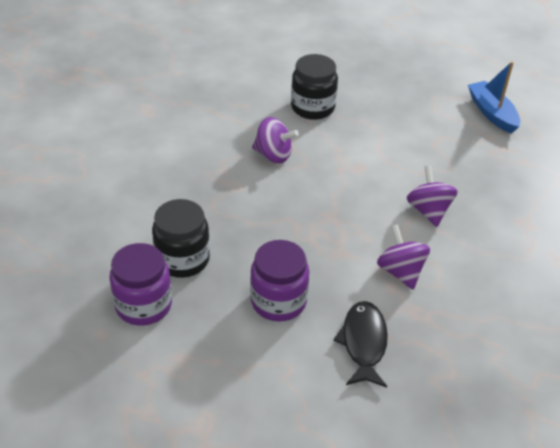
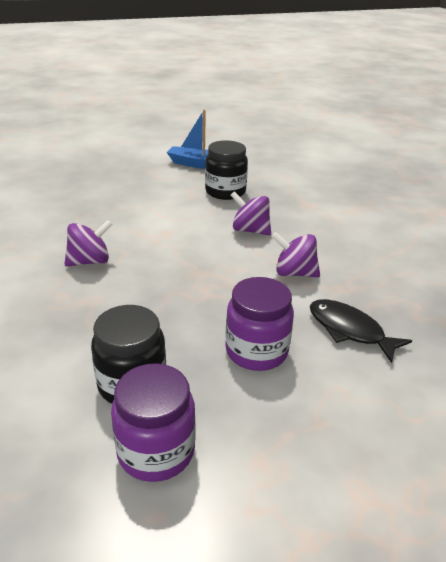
camera: 50 degrees left, 10 degrees down
black jar [291,54,338,120] -> black jar moved to [205,140,248,200]

